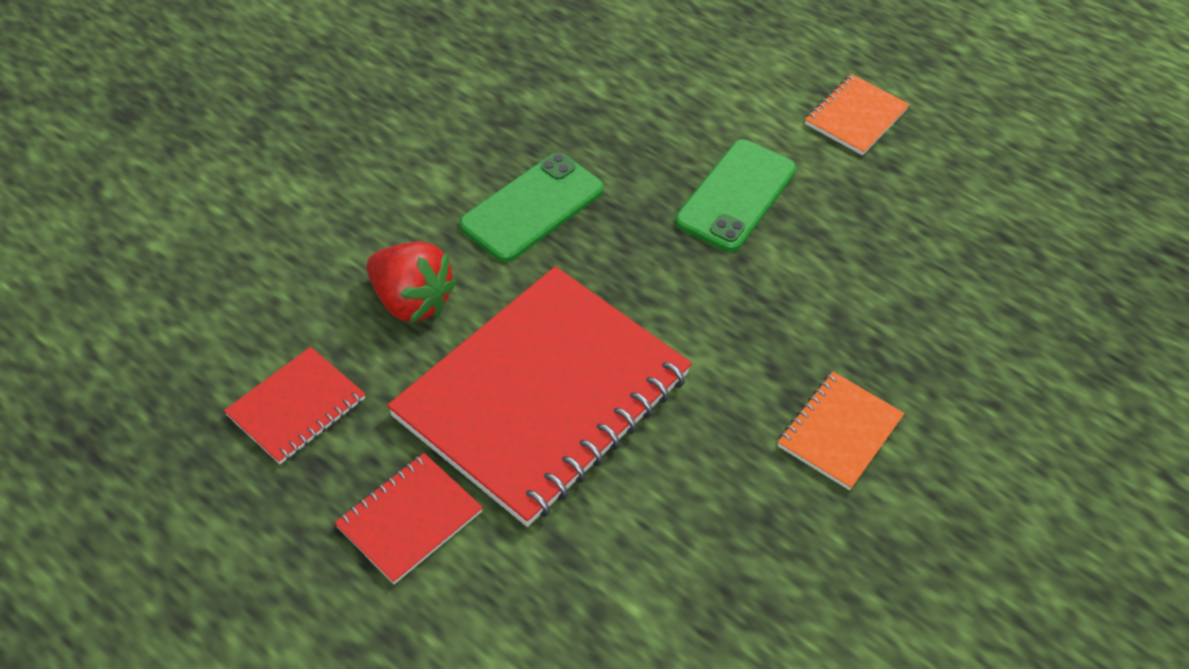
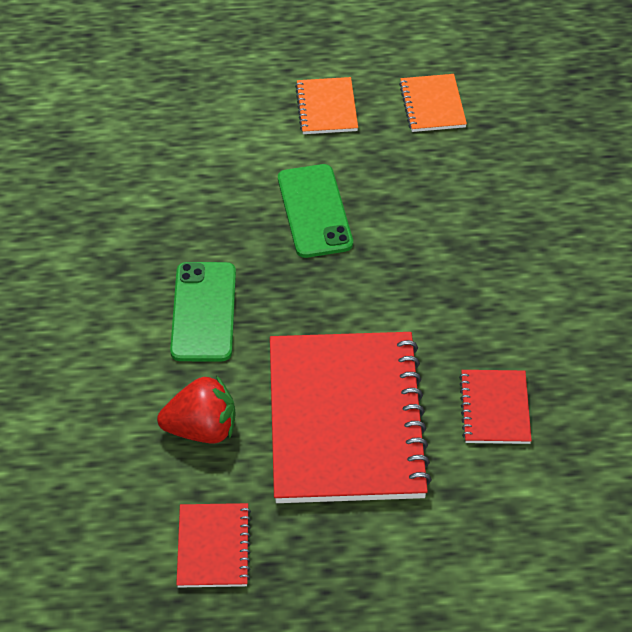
camera: 40 degrees left, 0 degrees up
red notebook [335,453,483,584] -> red notebook moved to [459,370,532,444]
orange notebook [778,372,905,490] -> orange notebook moved to [399,74,467,132]

